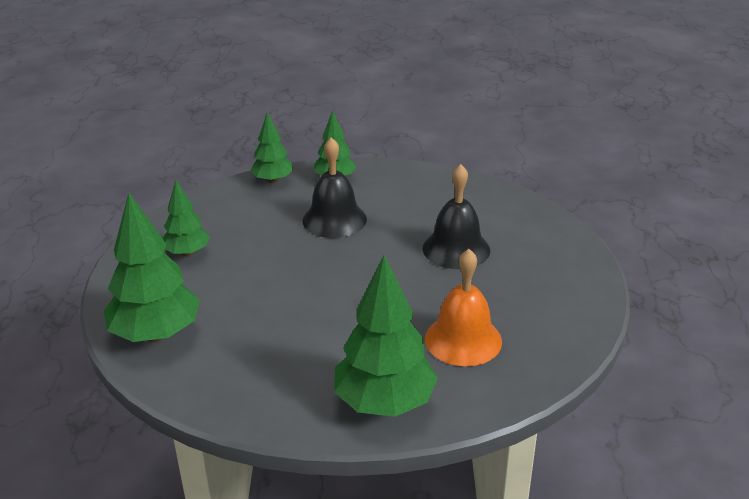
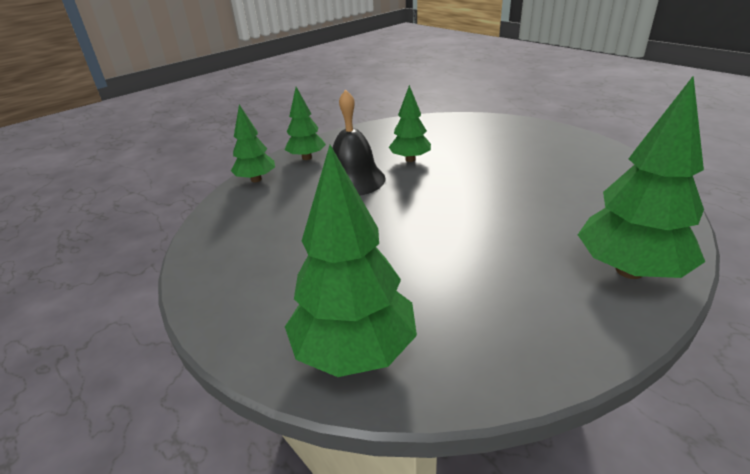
camera: 40 degrees left, 0 degrees up
green tree [162,180,210,256] -> green tree moved to [389,85,431,162]
black bell [423,164,490,269] -> none
orange bell [425,249,502,366] -> none

